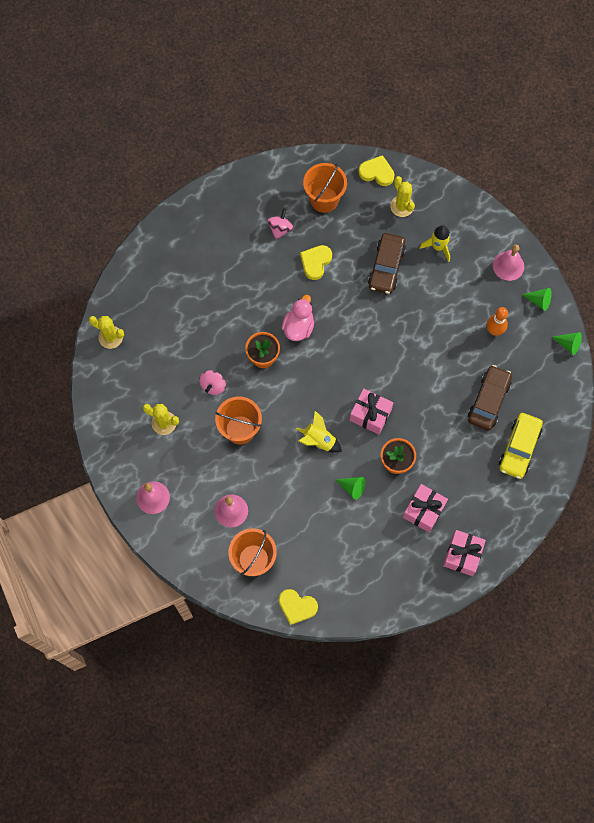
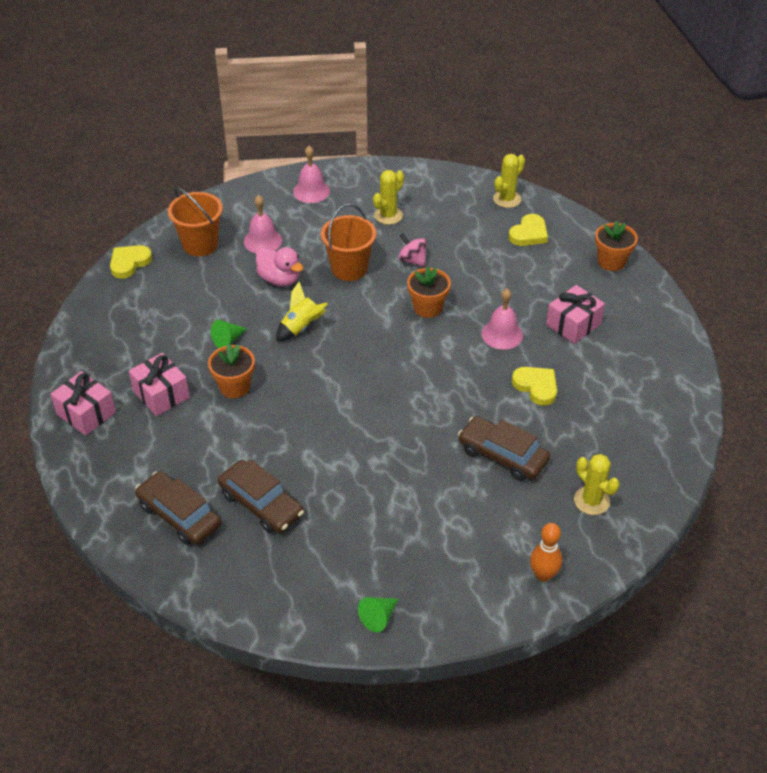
camera: 110 degrees right, 25 degrees down
pink spinning top [267,209,294,240] -> none
pink duck [282,295,314,341] -> pink duck moved to [256,247,303,286]
orange bucket [303,163,347,213] -> none
pink gift [350,389,393,434] -> pink gift moved to [546,285,605,344]
yellow heart [359,155,394,186] -> yellow heart moved to [509,214,548,246]
yellow cactus [390,176,415,217] -> yellow cactus turned 60 degrees clockwise [574,454,620,515]
yellow rocket [419,225,451,262] -> none
orange bowling pin [487,307,508,336] -> orange bowling pin moved to [530,523,562,582]
pink bell [493,245,524,281] -> pink bell moved to [481,289,523,350]
yellow car [499,413,543,479] -> brown car [135,471,221,545]
green cone [552,332,582,355] -> none
none -> orange flower pot [595,221,638,271]

